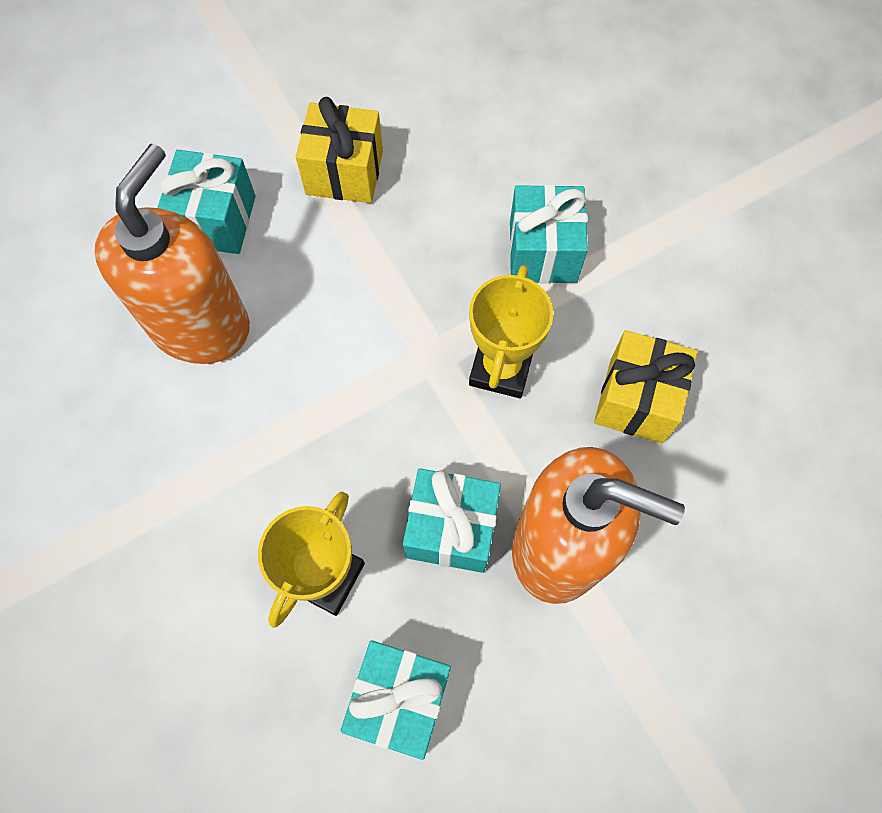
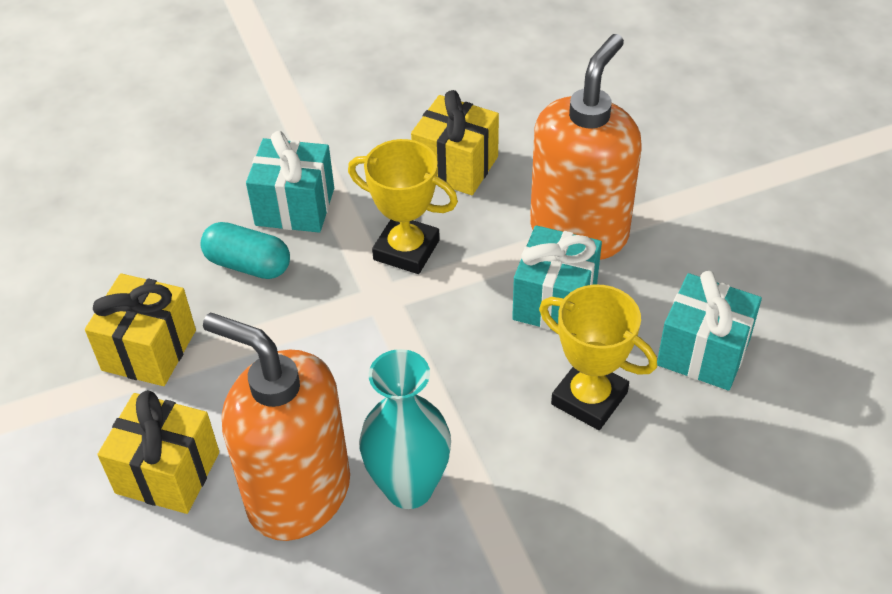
camera: 80 degrees left, 20 degrees down
turquoise gift [157,150,256,254] -> yellow gift [97,390,219,514]
none -> turquoise capsule [200,222,290,279]
none -> turquoise vase [359,349,451,509]

